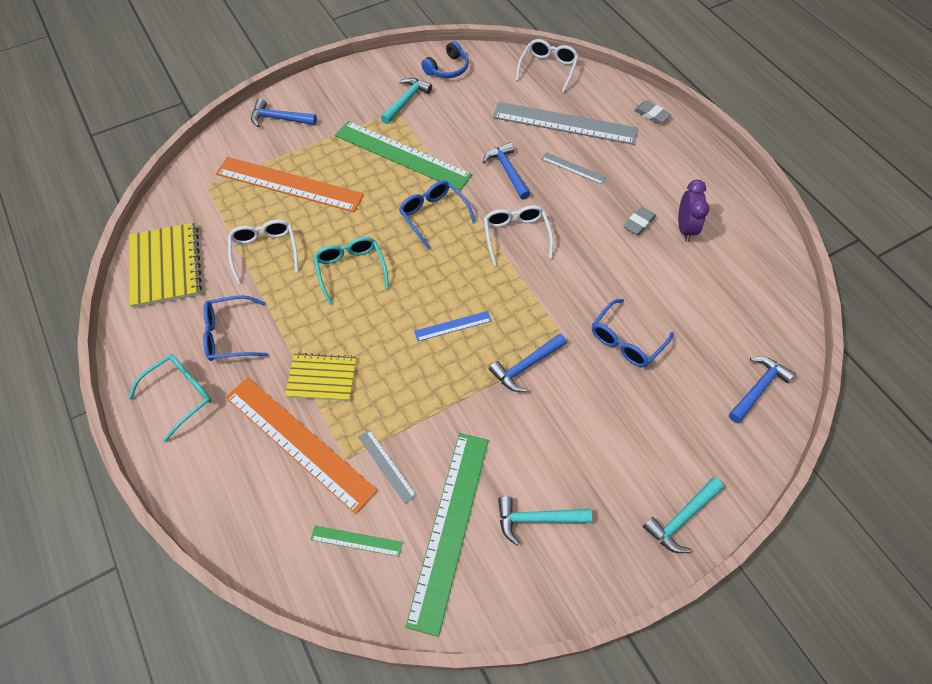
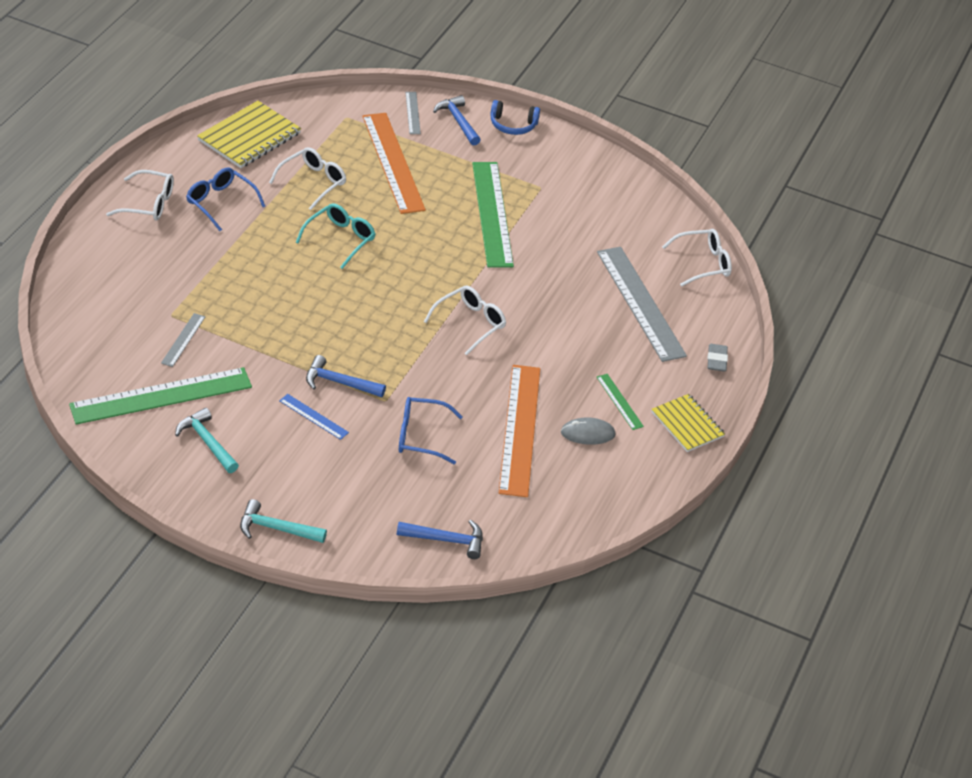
camera: 50 degrees right, 15 degrees down
turquoise glasses [128,354,212,442] -> white glasses [106,170,174,220]
orange ruler [226,378,378,514] -> orange ruler moved to [499,365,540,497]
yellow notebook [285,353,357,401] -> yellow notebook moved to [652,394,725,452]
green ruler [311,526,403,557] -> green ruler moved to [597,374,644,430]
turquoise hammer [381,78,432,124] -> none
blue glasses [399,180,476,249] -> none
blue ruler [414,311,492,341] -> blue ruler moved to [279,394,349,440]
blue headphones [421,41,469,78] -> blue headphones moved to [490,100,540,135]
blue hammer [483,142,530,200] -> none
grey ruler [541,152,607,185] -> grey ruler moved to [405,92,421,134]
grey eraser [624,207,656,235] -> none
purple clock [678,180,709,242] -> grey mouse [561,417,616,445]

